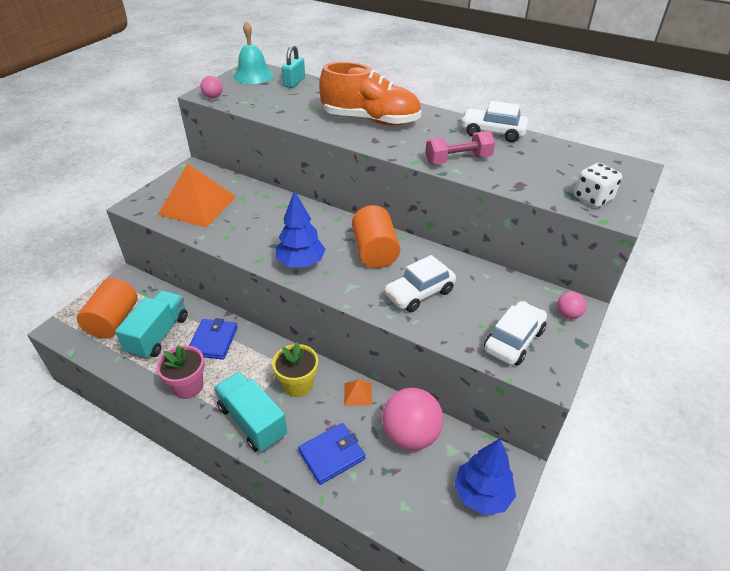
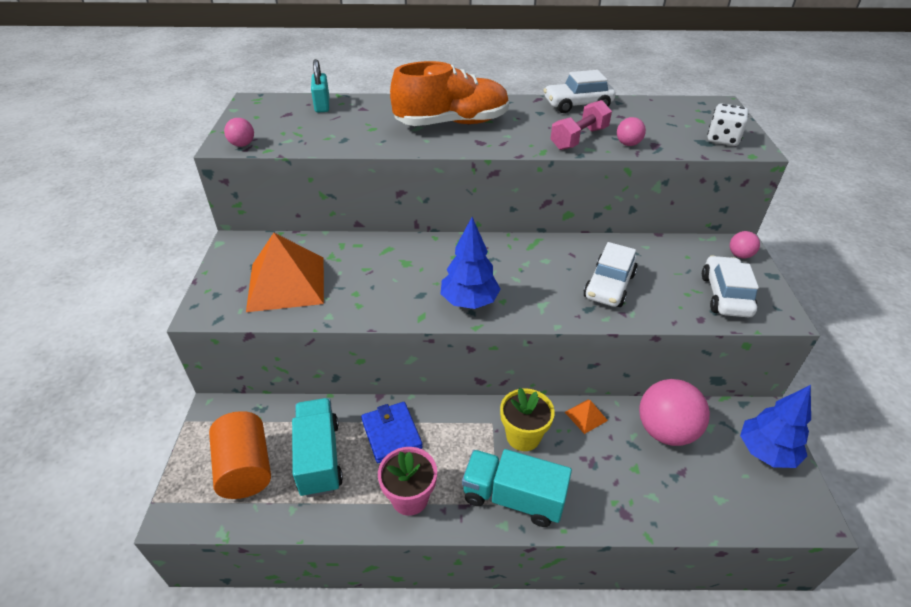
camera: 30 degrees left, 0 degrees up
turquoise bell [233,21,274,84] -> none
blue wallet [298,423,365,485] -> none
orange cylinder [352,205,400,268] -> none
none -> pink ball [617,117,646,146]

